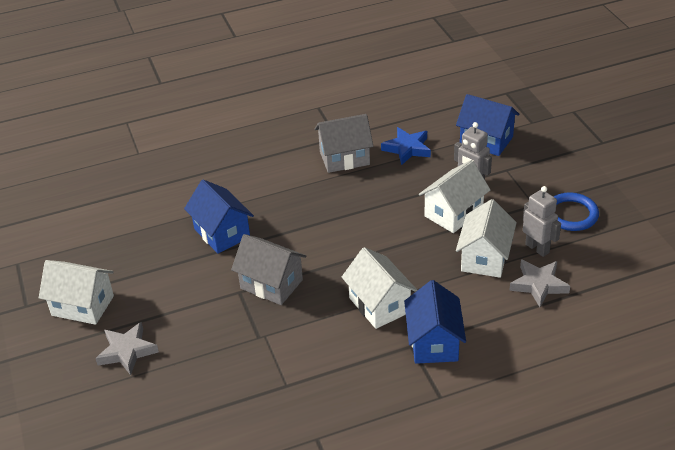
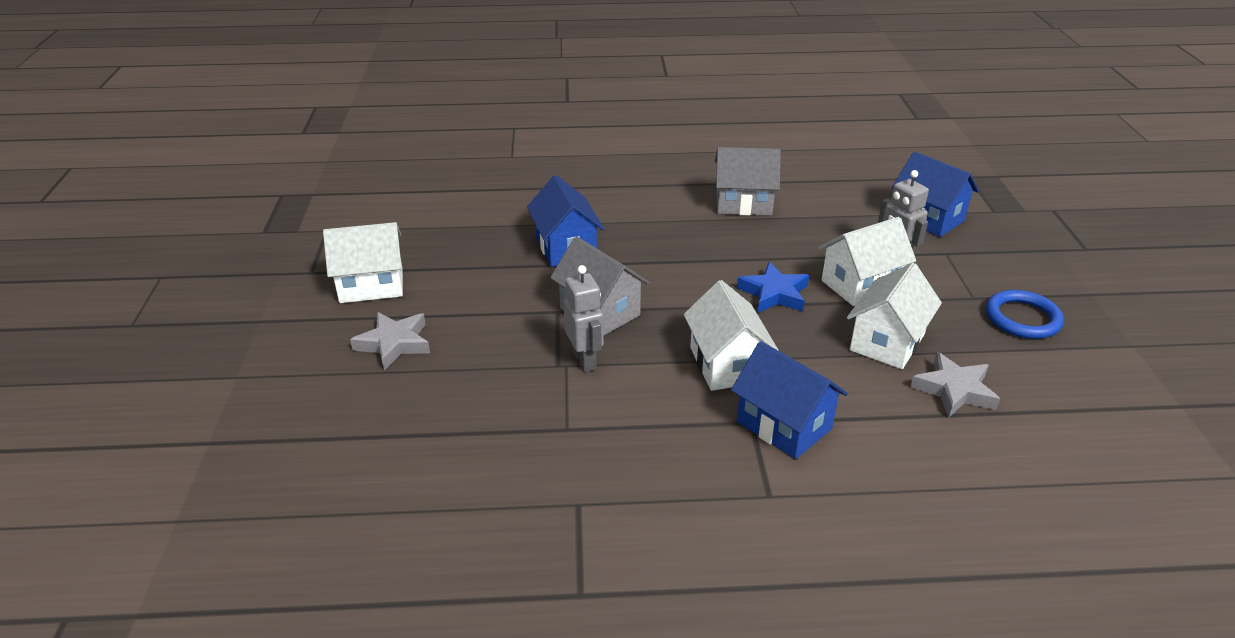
camera: 15 degrees right, 5 degrees down
white house [39,260,114,325] -> white house turned 45 degrees counterclockwise [323,222,403,303]
blue star [381,127,431,165] -> blue star moved to [737,262,809,313]
blue house [404,280,466,364] -> blue house turned 60 degrees counterclockwise [731,341,848,459]
grey robot [523,186,561,257] -> grey robot moved to [563,265,604,372]

